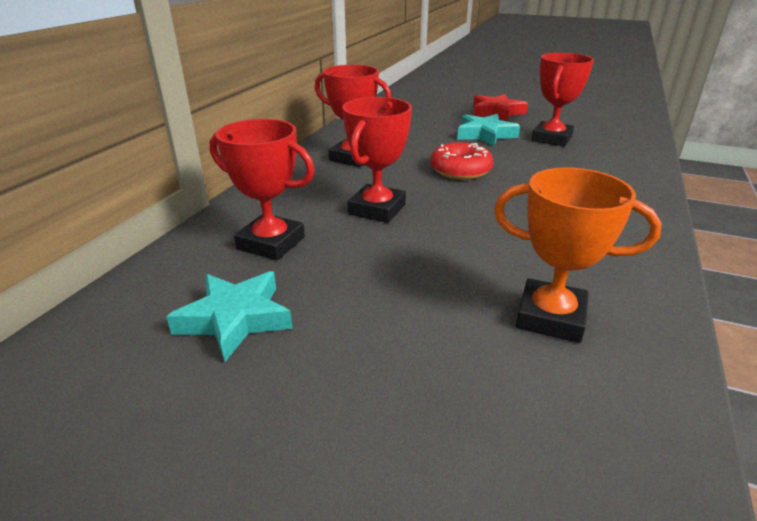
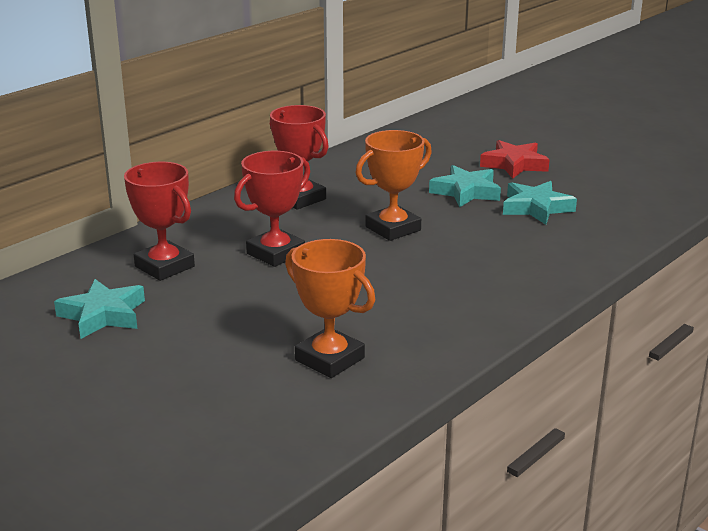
camera: 20 degrees right, 5 degrees down
red donut [431,142,494,180] -> orange trophy [356,130,432,241]
red trophy [532,53,594,147] -> turquoise star [503,181,577,225]

